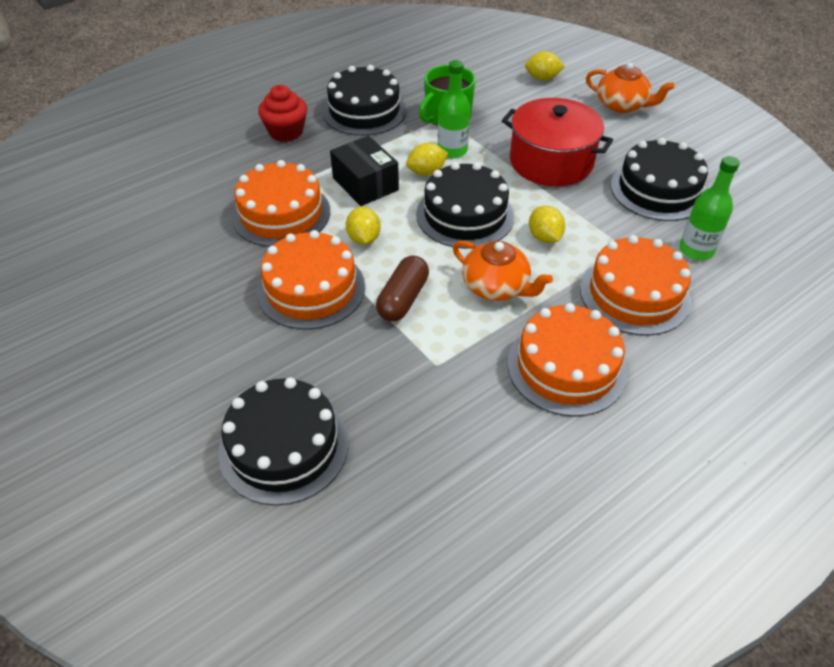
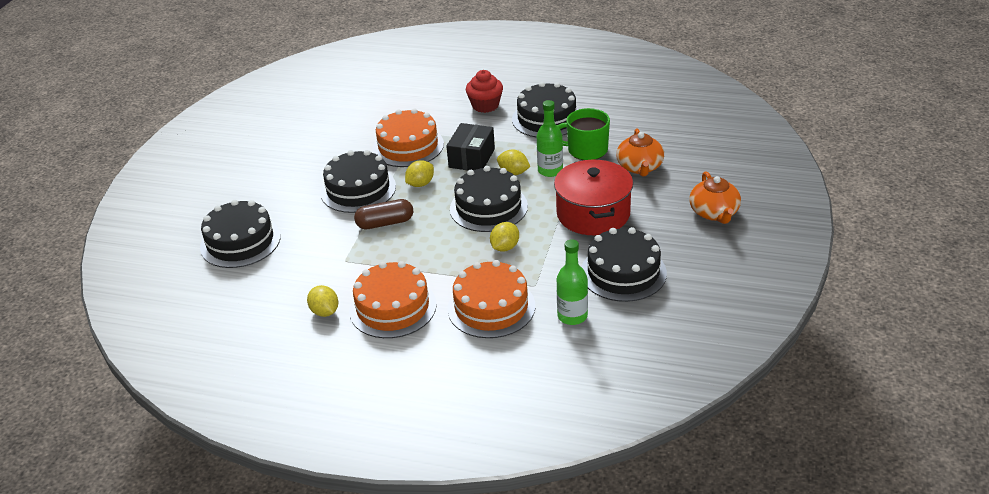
camera: 55 degrees right, 10 degrees down
orange cake [257,230,365,330] -> black cake [320,150,396,213]
orange teapot [453,241,553,301] -> orange teapot moved to [616,128,664,176]
yellow lemon [525,51,565,80] -> yellow lemon moved to [307,285,338,317]

